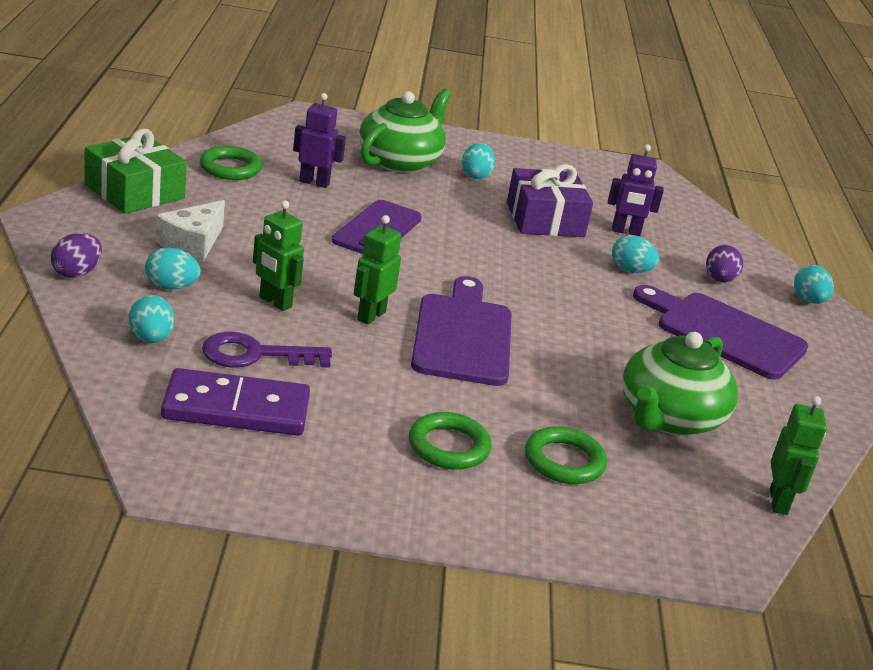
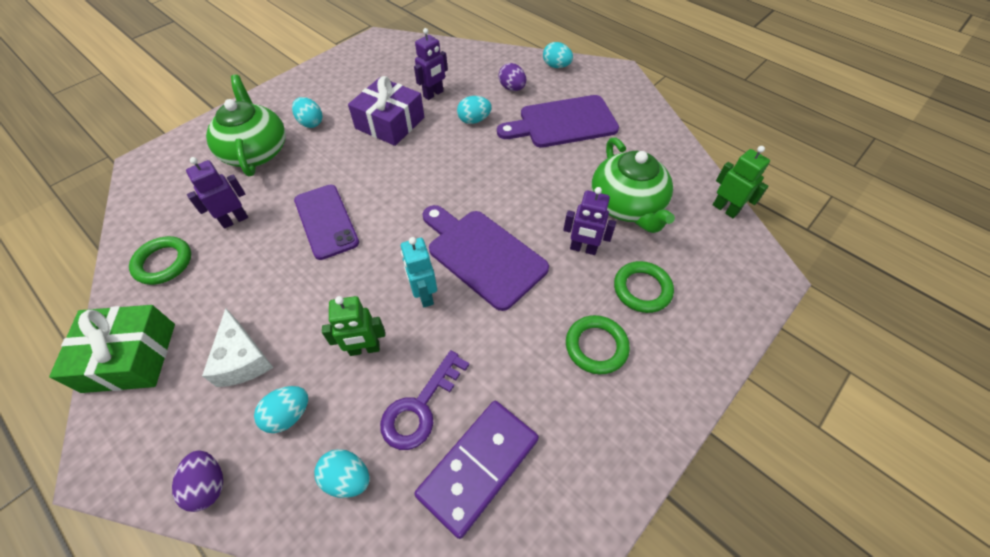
camera: 45 degrees left, 25 degrees up
green robot [354,215,401,325] -> turquoise robot [401,237,437,307]
none -> purple robot [563,187,616,255]

